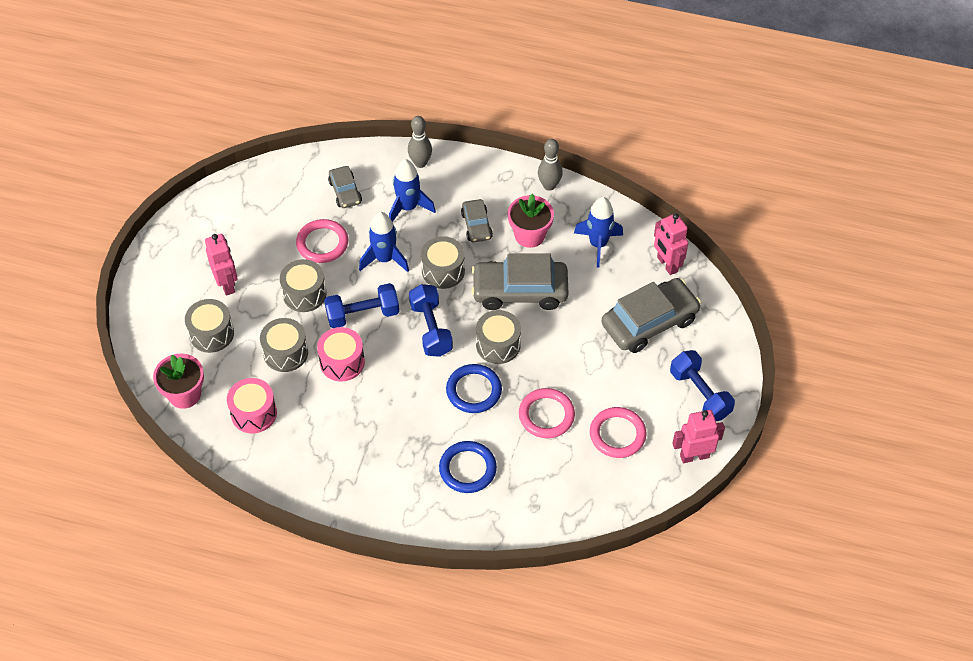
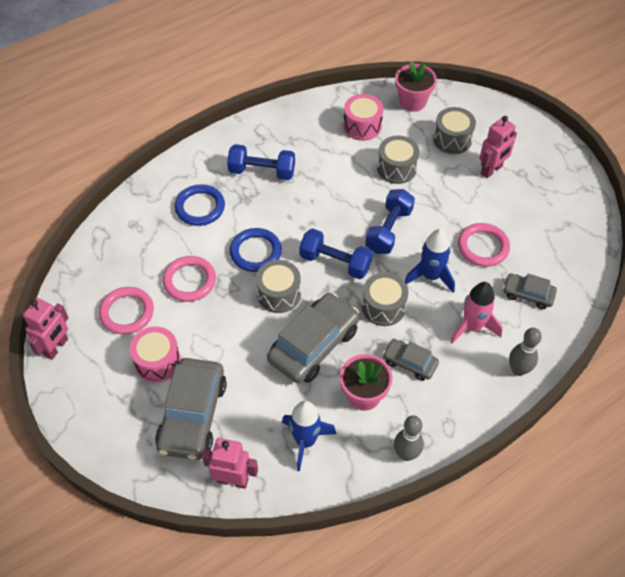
camera: 130 degrees right, 0 degrees up
pink robot [205,234,238,296] -> pink robot turned 60 degrees counterclockwise [479,116,517,178]
grey drum [280,259,327,312] -> none
pink drum [317,327,365,382] -> pink drum moved to [129,327,181,382]
blue rocket [389,159,436,222] -> pink rocket [450,282,503,344]
blue dumbbell [670,350,735,421] -> blue dumbbell moved to [227,144,295,180]

